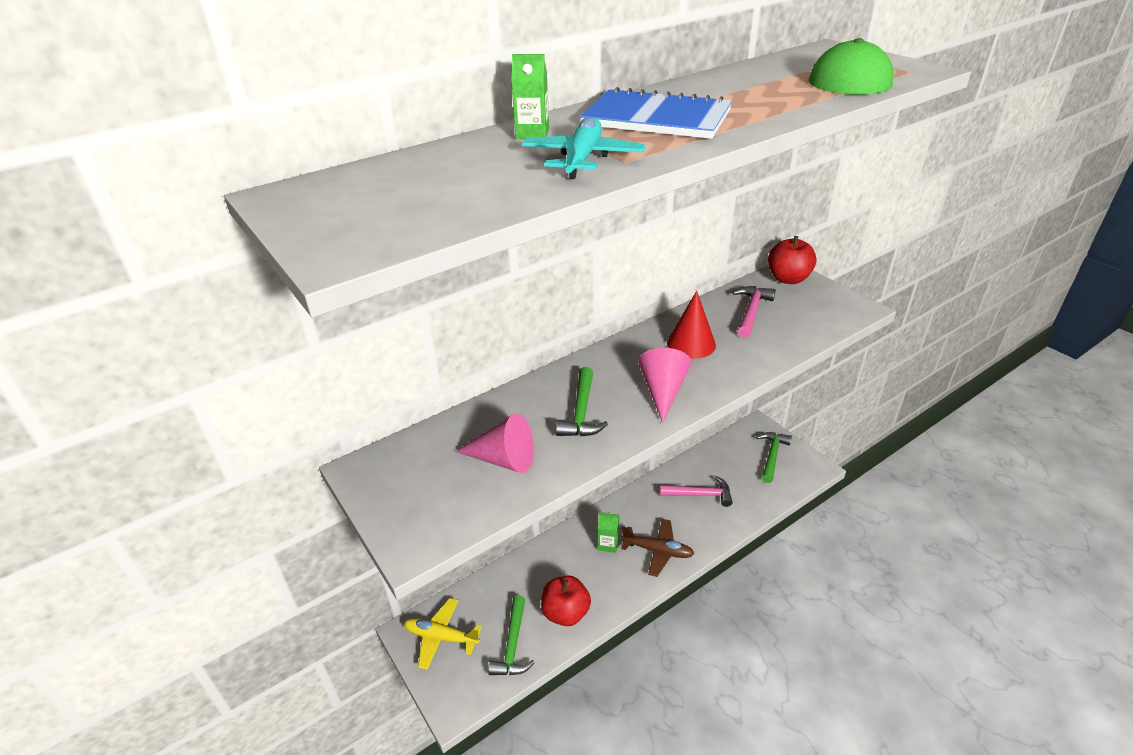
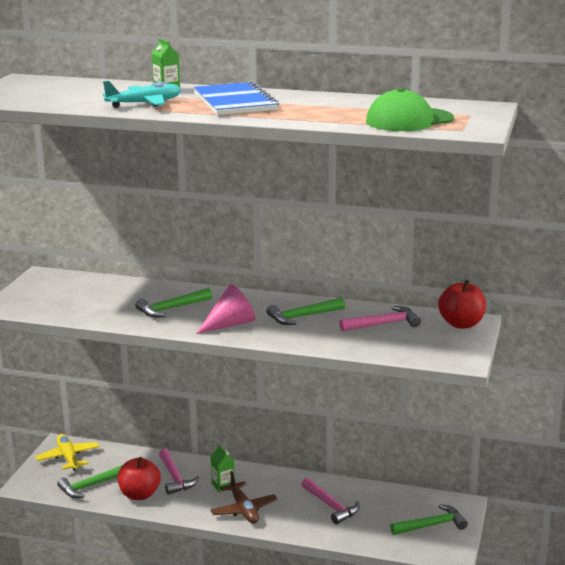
camera: 50 degrees right, 15 degrees down
pink cone [455,413,534,473] -> none
red cone [667,291,716,359] -> green hammer [266,297,345,325]
none -> pink hammer [159,449,199,495]

